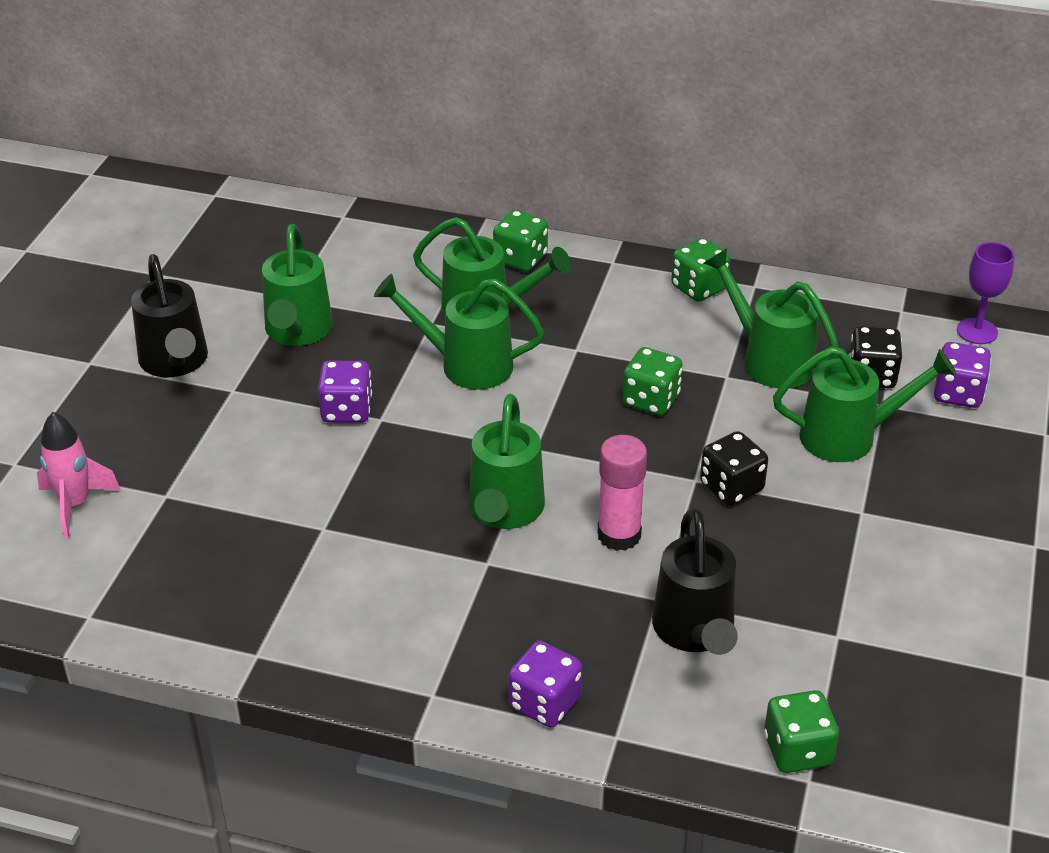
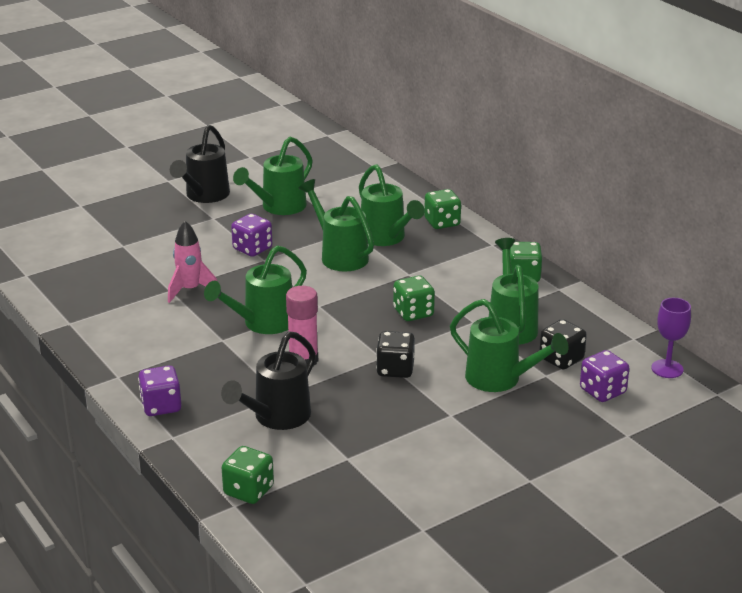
camera: 40 degrees right, 10 degrees down
pink rocket [37,412,121,538] -> pink rocket moved to [168,221,217,303]

